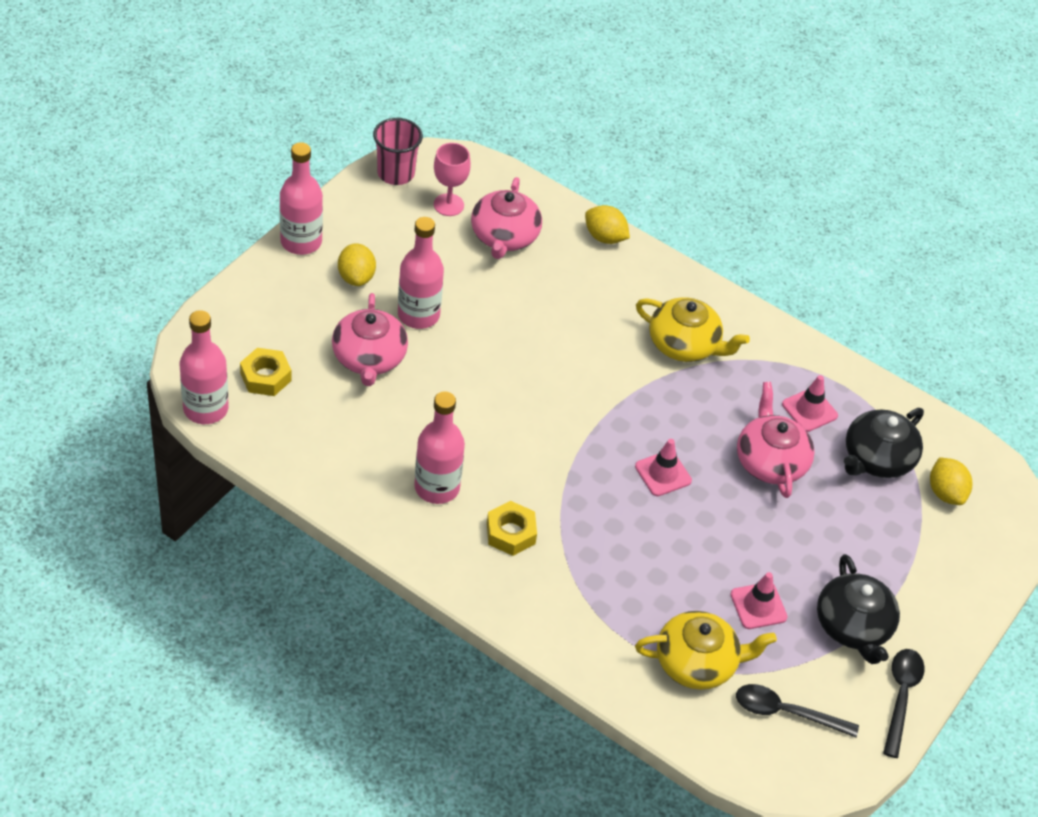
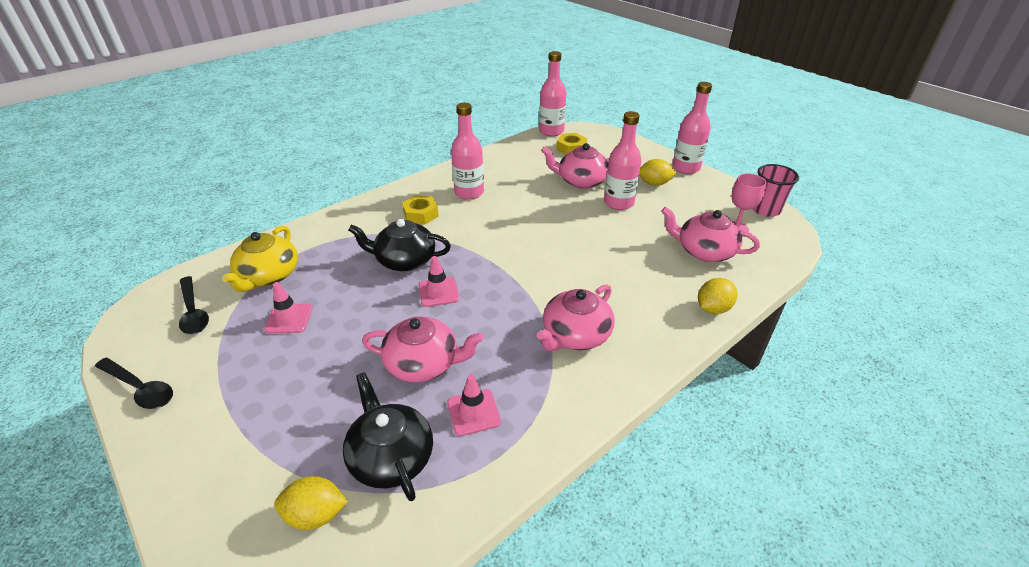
camera: 110 degrees right, 10 degrees down
yellow teapot [636,297,750,362] -> pink teapot [537,284,615,351]
black spoon [736,684,859,737] -> black spoon turned 120 degrees clockwise [179,276,209,334]
black teapot [817,554,900,664] -> black teapot moved to [348,219,451,271]

